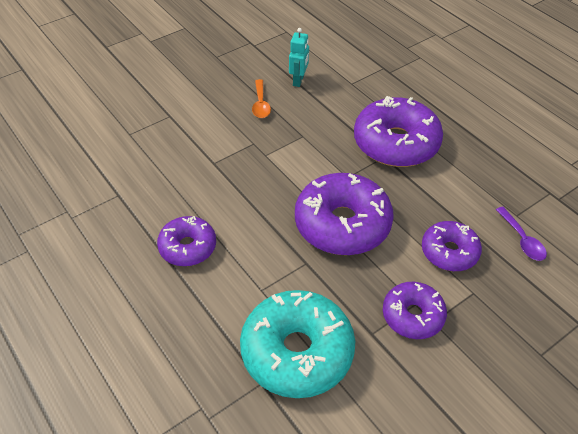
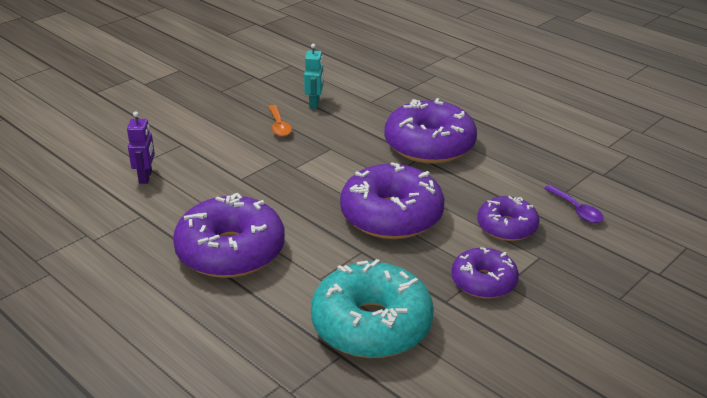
camera: 10 degrees left, 15 degrees down
purple donut [157,216,216,266] -> purple donut [173,193,285,278], size x1.72
none -> purple robot [127,112,155,184]

